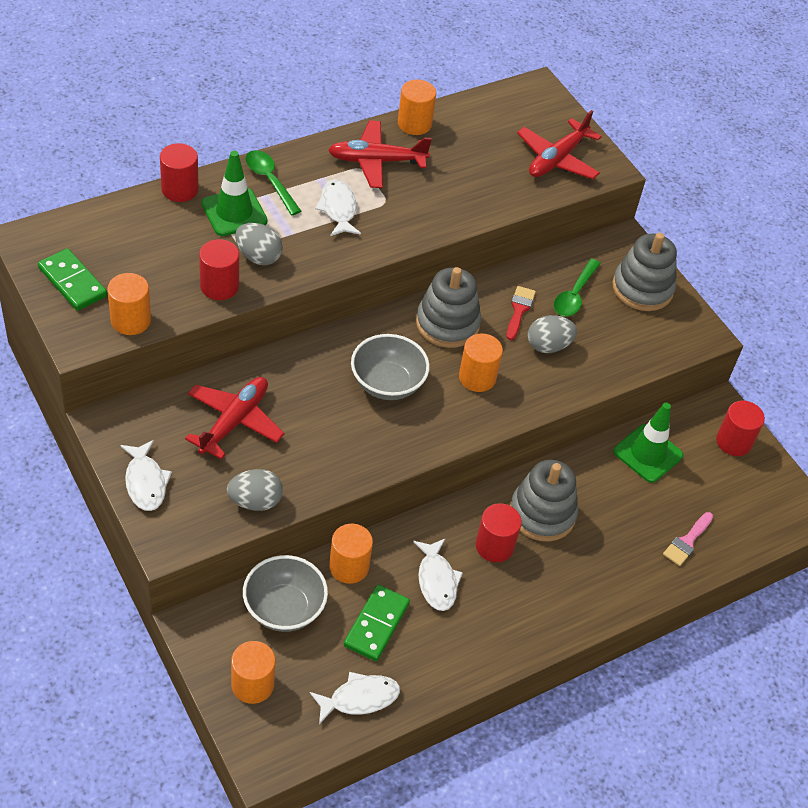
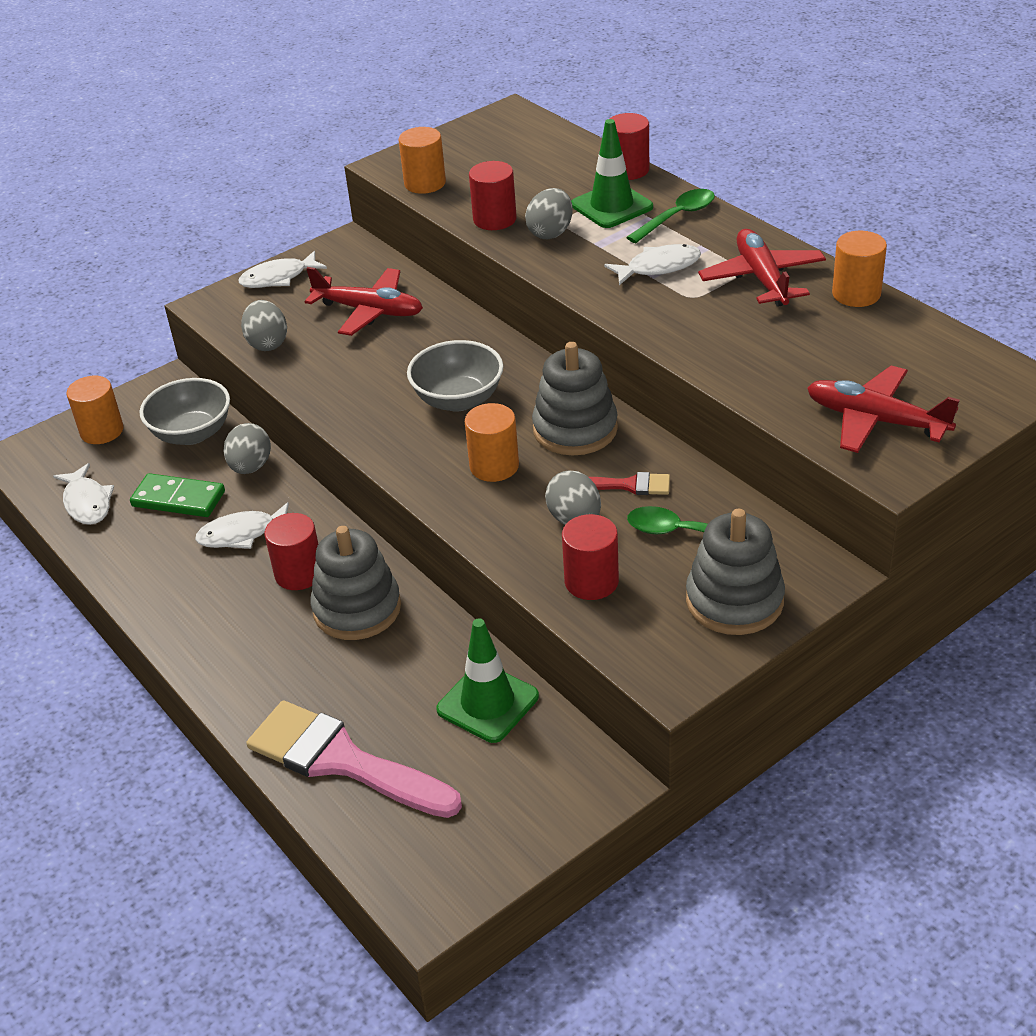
camera: 90 degrees right, 10 degrees down
green domino [38,248,107,311] -> none
orange cylinder [329,524,373,584] -> grey egg [224,423,271,474]
pink brush [663,512,713,566] -> pink brush [246,700,462,818], size x2.15
red cylinder [716,401,765,456] -> red cylinder moved to [562,514,619,600]

